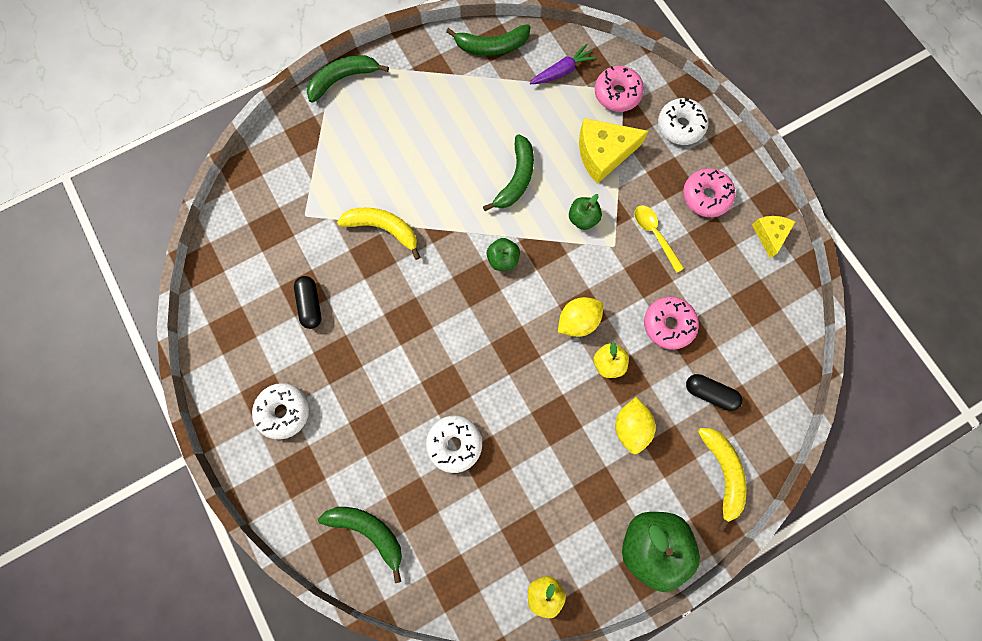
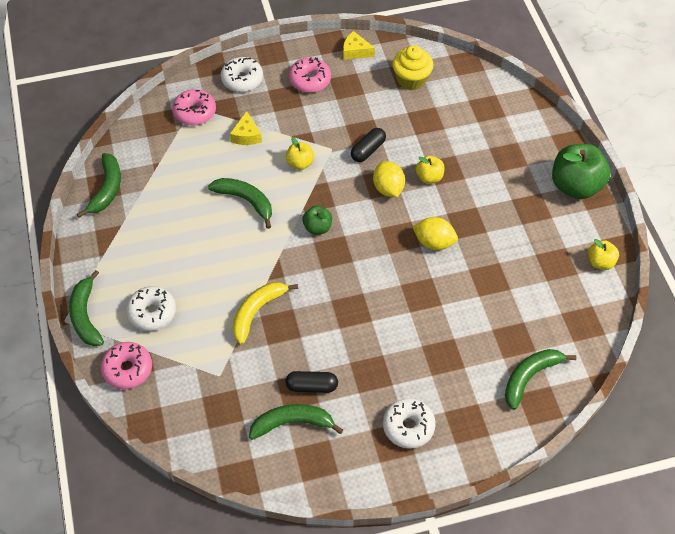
camera: 75 degrees left, 20 degrees down
white donut [426,416,482,473] -> white donut moved to [126,286,176,331]
purple carrot [530,44,597,84] -> none
green apple [569,194,602,230] -> yellow apple [286,137,314,170]
yellow cheese [579,118,648,184] -> yellow cheese [230,111,262,145], size x0.59
yellow lemon [615,397,656,455] -> yellow lemon moved to [412,217,458,250]
yellow spoon [634,205,684,273] -> none
pink donut [644,297,699,350] -> pink donut moved to [101,342,152,389]
black capsule [686,374,742,411] -> black capsule moved to [351,128,386,162]
yellow banana [698,428,747,532] -> none
none -> green banana [249,404,343,440]
none -> yellow cupcake [392,45,433,90]

